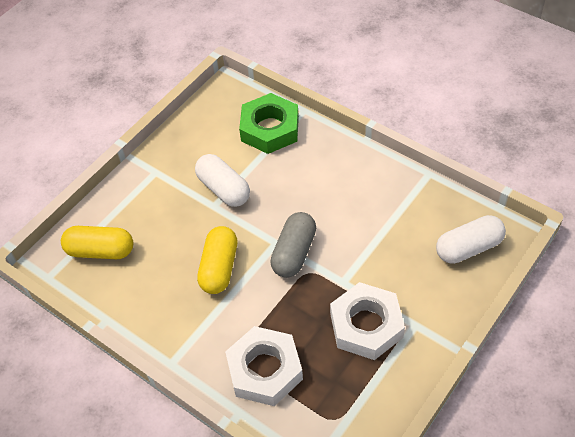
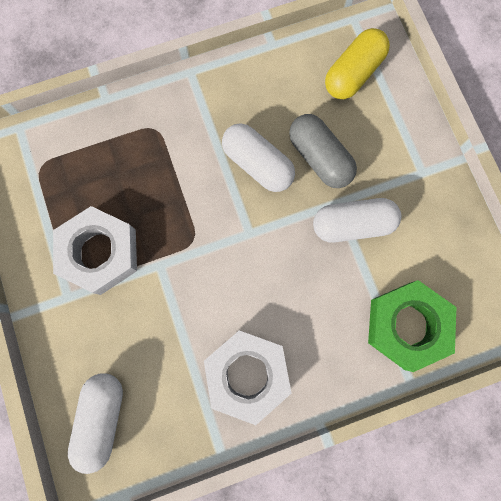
camera: 120 degrees right, 25 degrees up
yellow capsule [197,226,237,294] -> white capsule [222,123,295,192]
white nut [225,326,303,406] -> white nut moved to [204,330,291,425]
grey capsule [270,212,316,278] -> grey capsule moved to [289,114,357,188]

